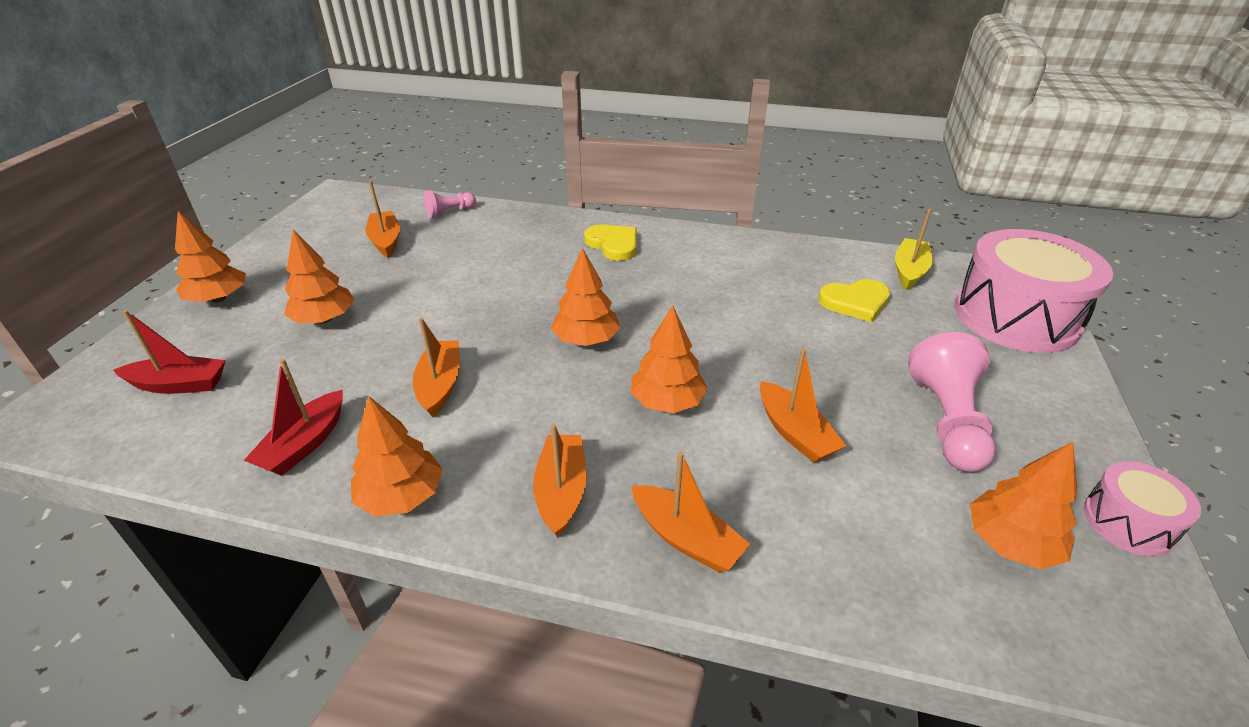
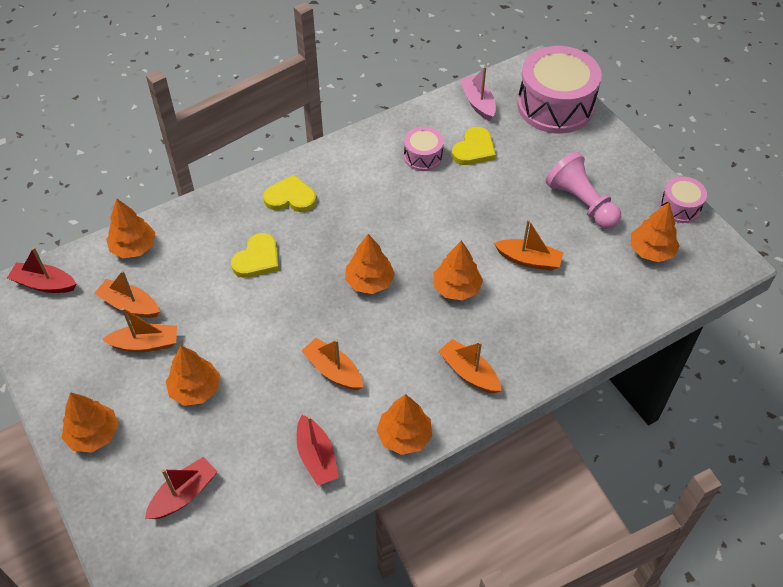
camera: 45 degrees left, 15 degrees up
pink pawn [424,190,476,218] -> orange tree [106,199,155,258]
orange boat [631,452,750,573] -> orange boat moved to [102,308,177,352]
yellow boat [895,208,933,290] -> pink boat [460,66,496,121]
none -> red boat [7,247,76,293]
none -> yellow heart [231,233,279,278]
none -> pink drum [404,127,444,171]

